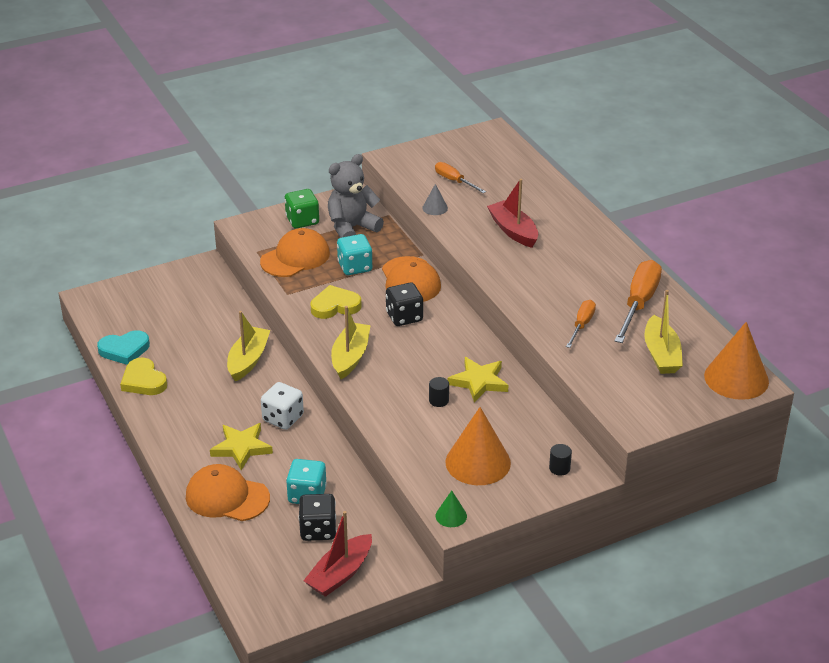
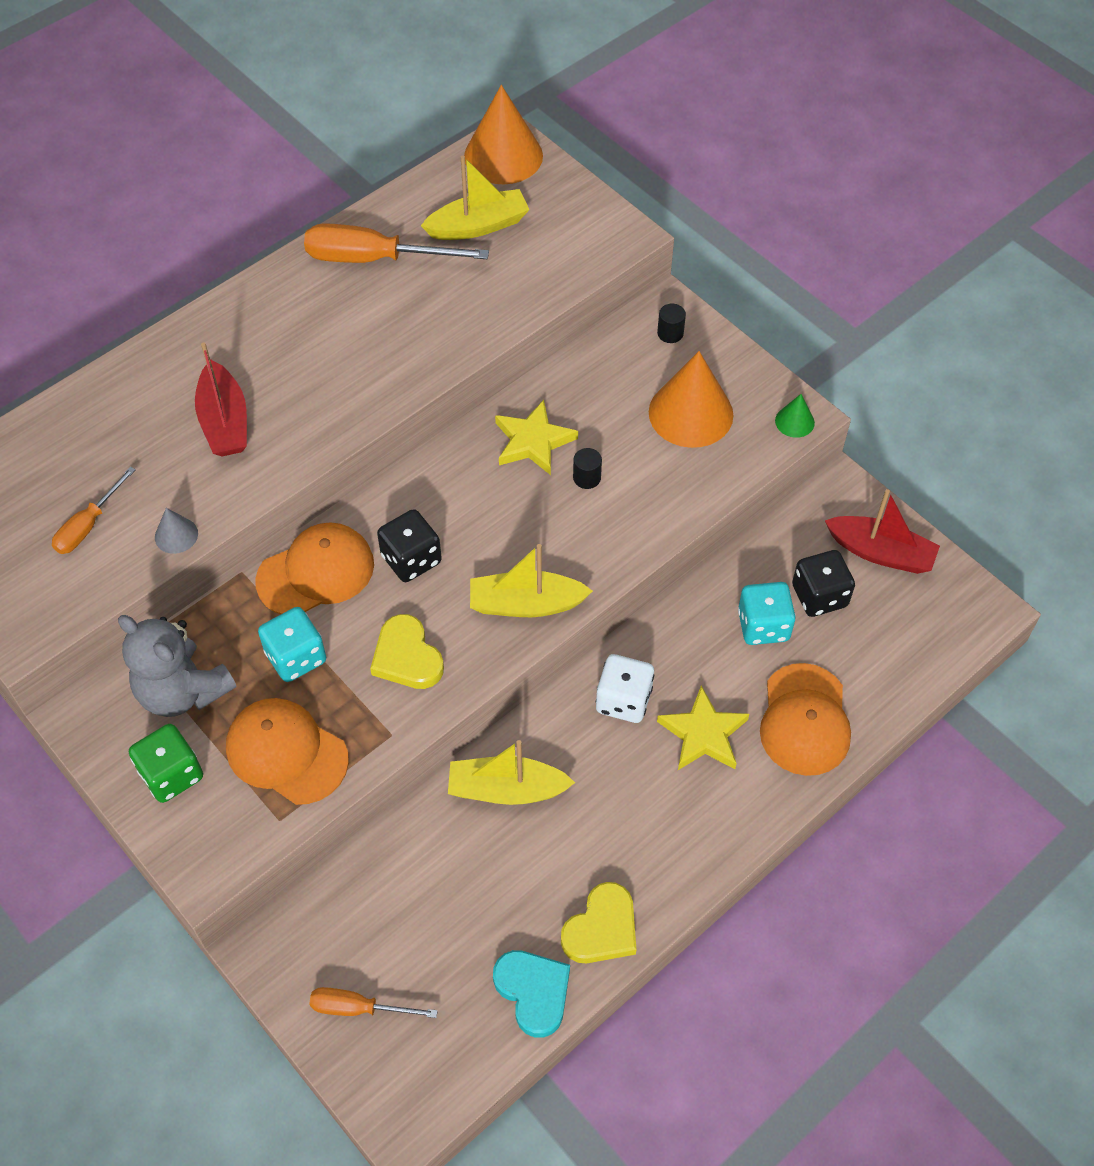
camera: 105 degrees left, 20 degrees up
red boat [487,179,538,248] -> red boat turned 60 degrees counterclockwise [195,343,247,456]
orange screwdriver [566,300,596,348] -> orange screwdriver moved to [310,987,438,1018]

